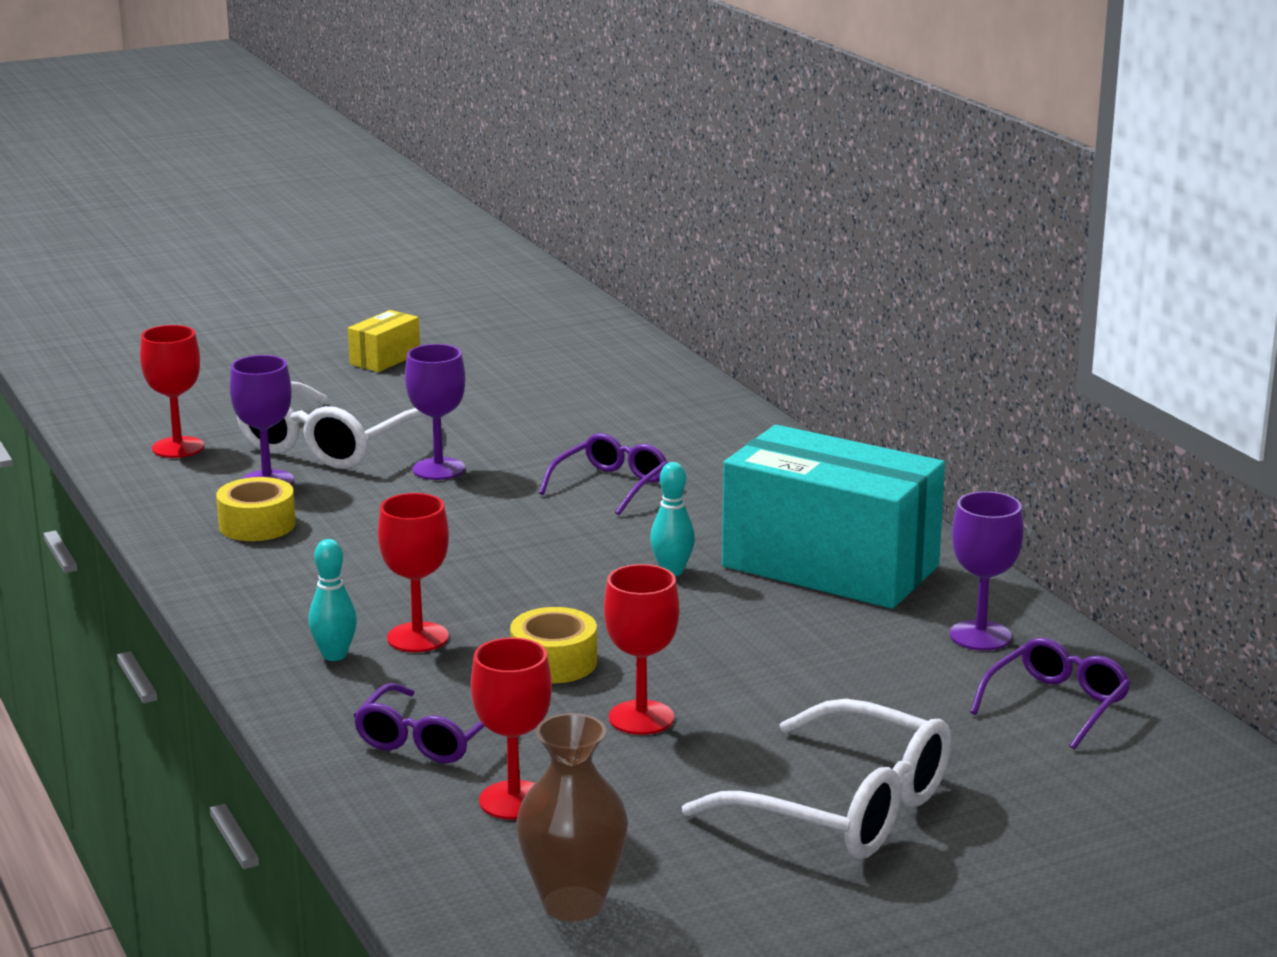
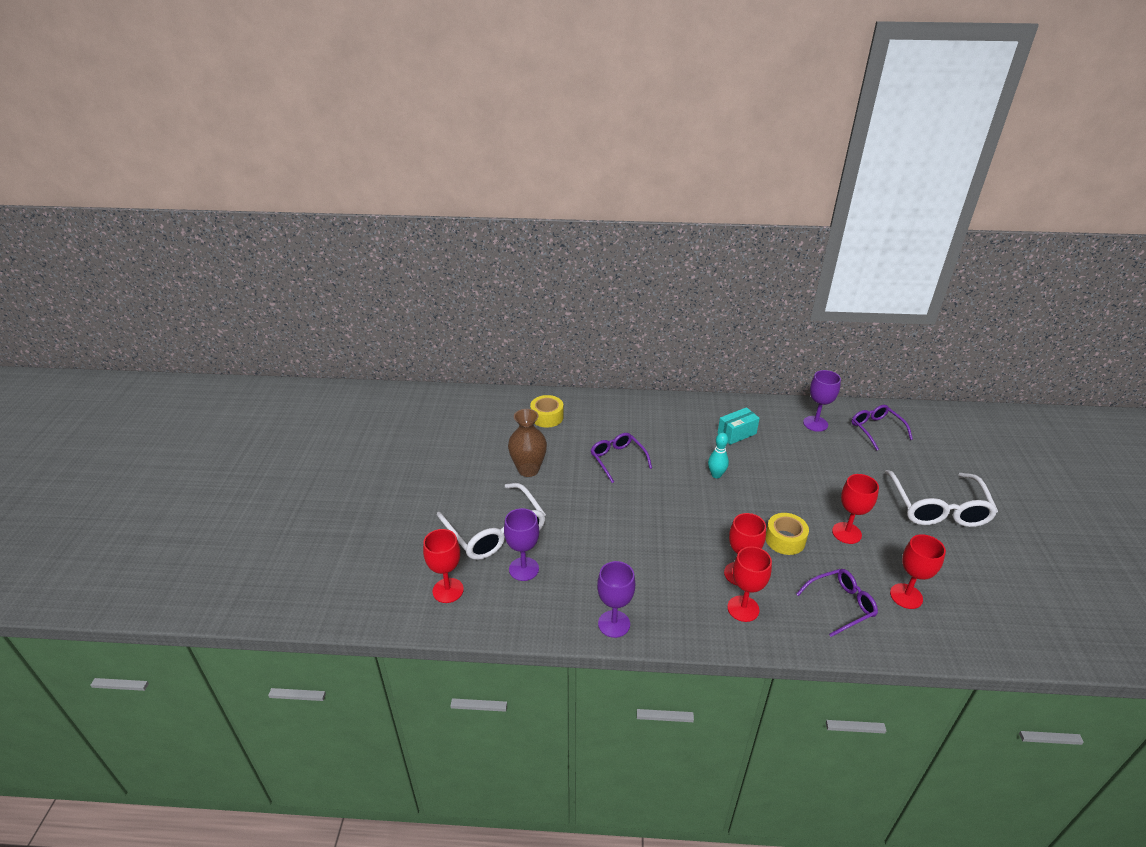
camera: 60 degrees left, 15 degrees up
yellow tape [216,477,296,541] -> yellow tape moved to [530,395,564,428]
turquoise bowling pin [308,539,357,661] -> red goblet [727,546,772,622]
yellow box [348,310,420,372] -> none
purple glasses [353,683,485,763] -> purple glasses turned 75 degrees counterclockwise [796,569,878,637]
purple goblet [405,344,465,480] -> purple goblet moved to [597,561,635,638]
brown vase [516,713,628,921] -> brown vase moved to [508,409,547,477]
white glasses [682,699,952,859] -> white glasses turned 120 degrees clockwise [885,470,998,527]
turquoise box [722,425,945,609] -> turquoise box [717,407,760,445], size x0.42

